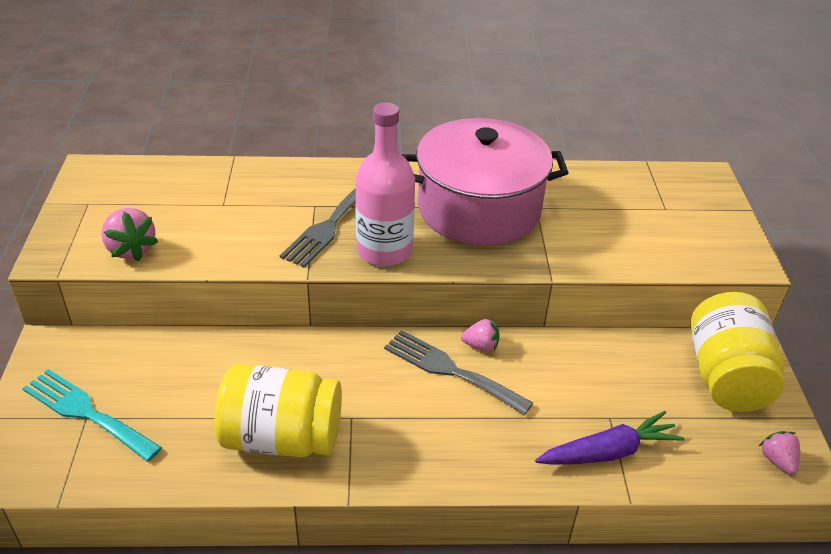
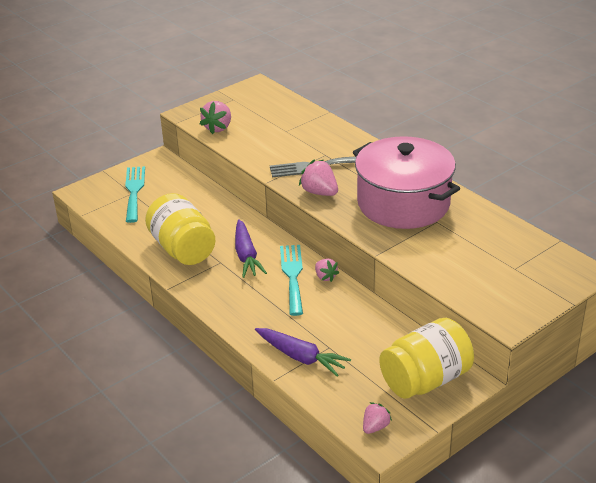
camera: 55 degrees right, 5 degrees down
pink bottle [355,102,415,266] -> pink strawberry [299,159,338,196]
grey fork [384,330,533,415] -> turquoise fork [280,245,303,316]
none -> purple carrot [235,219,267,278]

